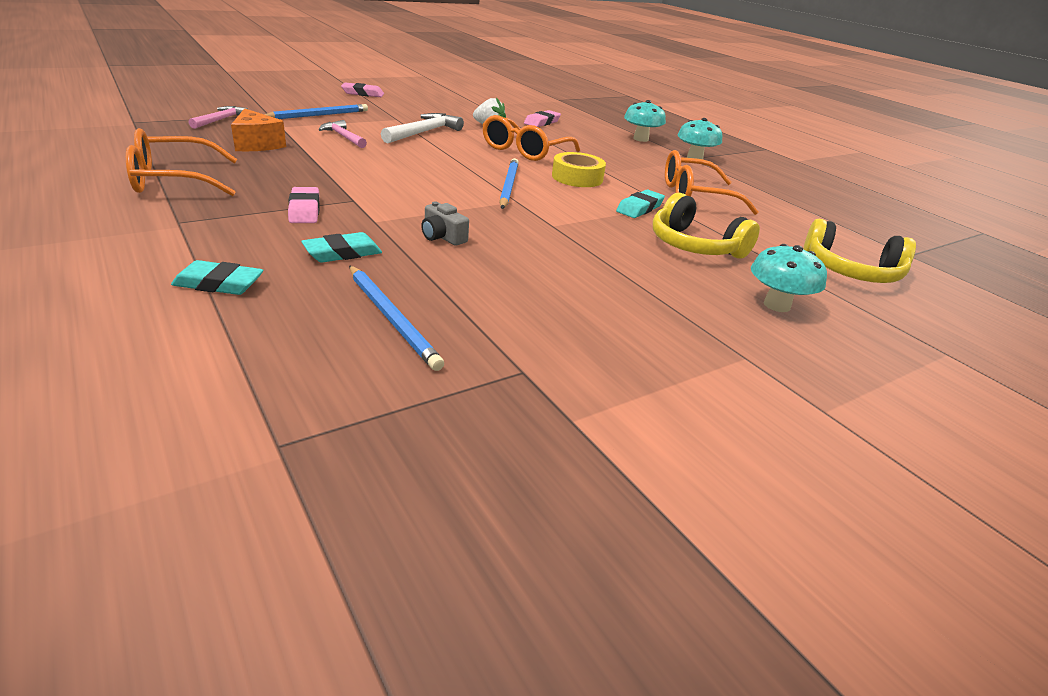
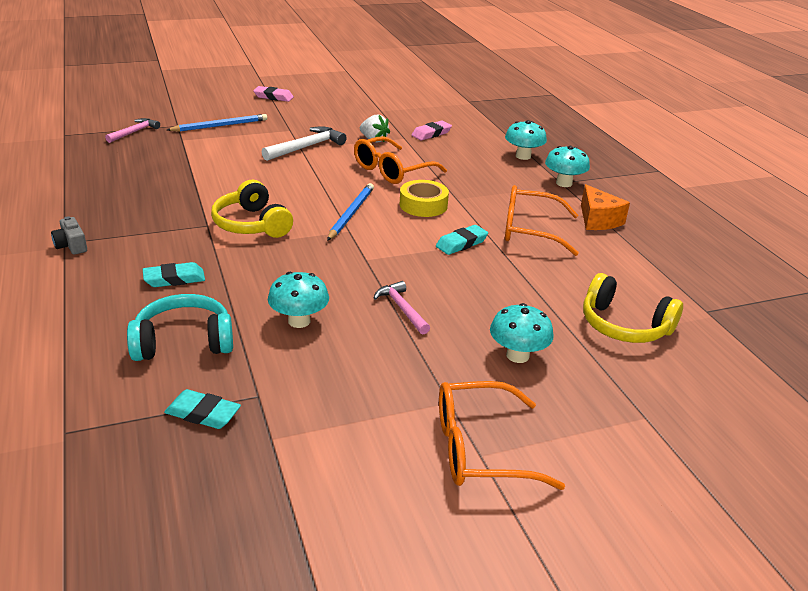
camera: 15 degrees right, 0 degrees up
orange glasses [126,128,238,196] -> orange glasses moved to [439,381,565,490]
turquoise eraser [171,260,263,295] -> turquoise eraser moved to [164,389,241,429]
orange cheese [231,108,286,151] -> orange cheese moved to [581,184,630,230]
pink eraser [288,187,320,223] -> none
pink hammer [318,120,367,148] -> pink hammer moved to [374,281,430,334]
blue pencil [349,265,444,371] -> turquoise headphones [127,294,233,361]
grey camera [421,202,469,246] -> grey camera moved to [51,216,87,255]
yellow headphones [653,193,760,259] -> yellow headphones moved to [211,180,293,238]
none -> turquoise mushroom [268,272,329,328]

